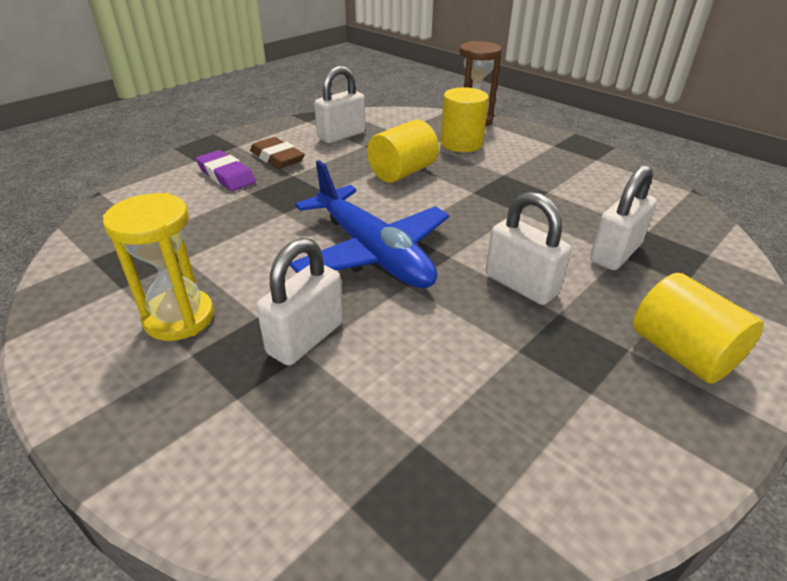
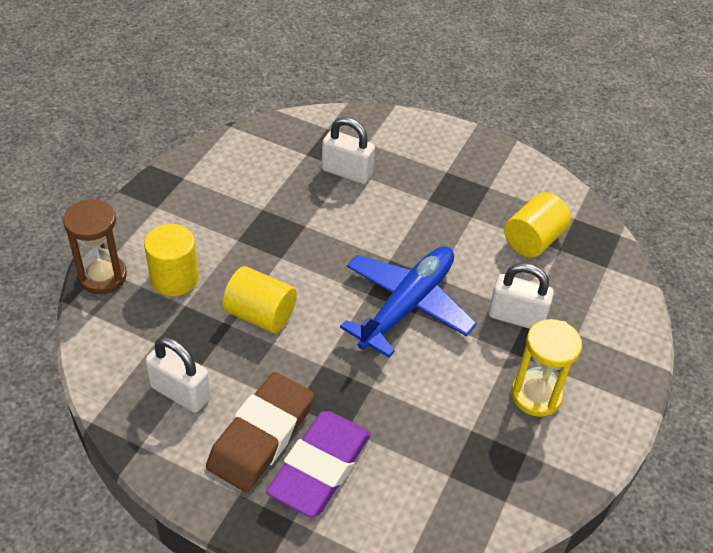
camera: 110 degrees left, 10 degrees up
purple eraser [196,150,256,191] -> purple eraser [266,411,371,517], size x1.59
brown eraser [250,137,305,169] -> brown eraser [206,372,314,492], size x1.59
white padlock [486,192,571,305] -> none
yellow cylinder [633,273,764,384] -> yellow cylinder moved to [504,192,571,258]

